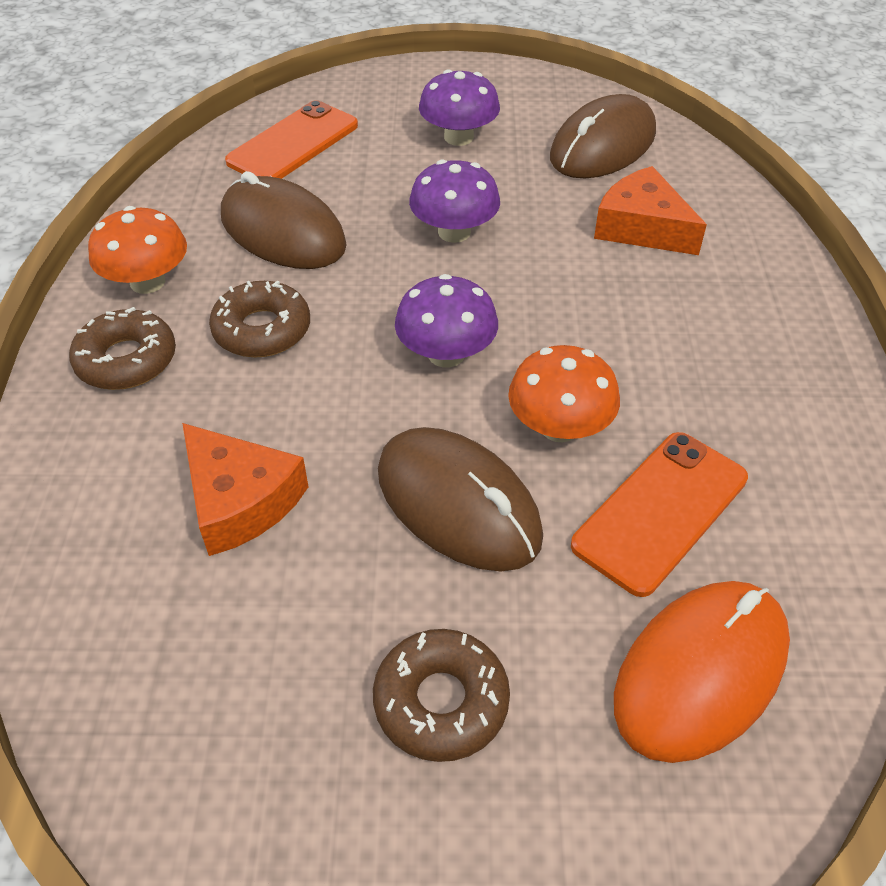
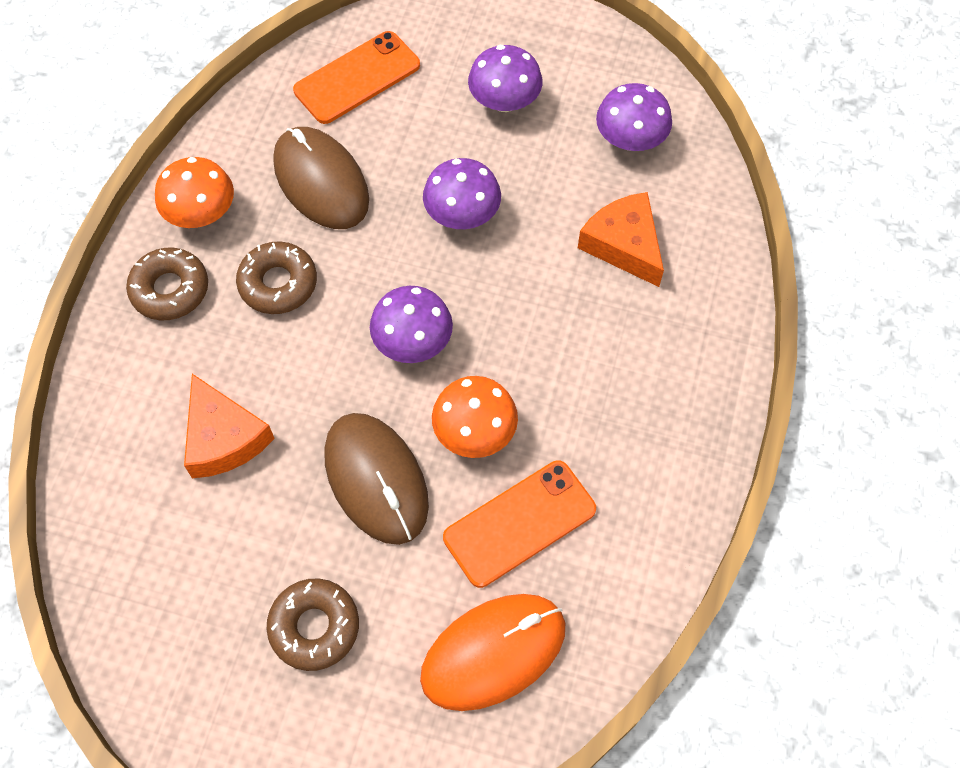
camera: 15 degrees right, 15 degrees up
brown mouse [550,94,656,178] -> purple mushroom [596,83,672,151]

